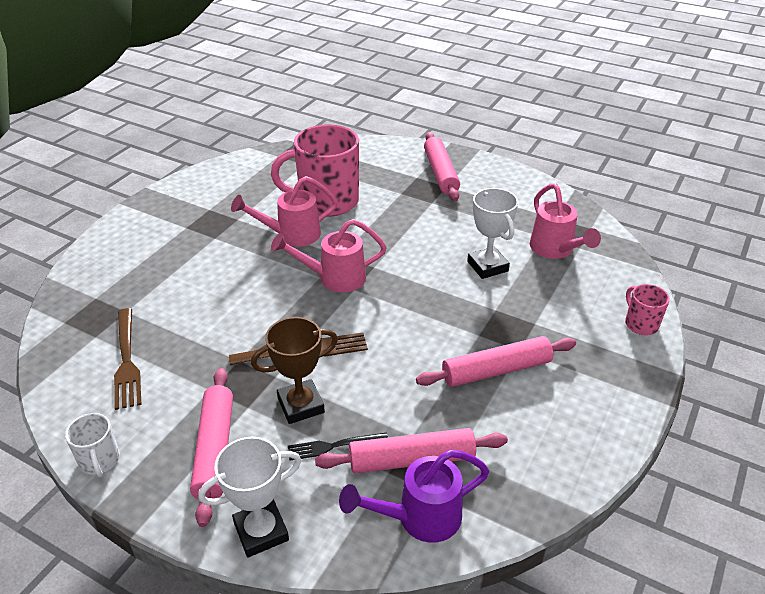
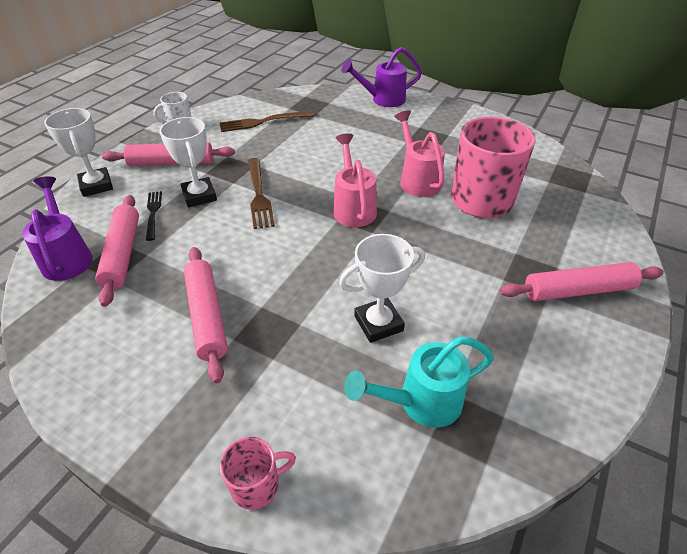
camera: 90 degrees right, 5 degrees up
brown trophy [251,317,338,424] -> white trophy [159,117,217,207]
pink watering can [530,183,601,259] -> turquoise watering can [344,336,494,428]
none -> purple watering can [342,47,422,107]

